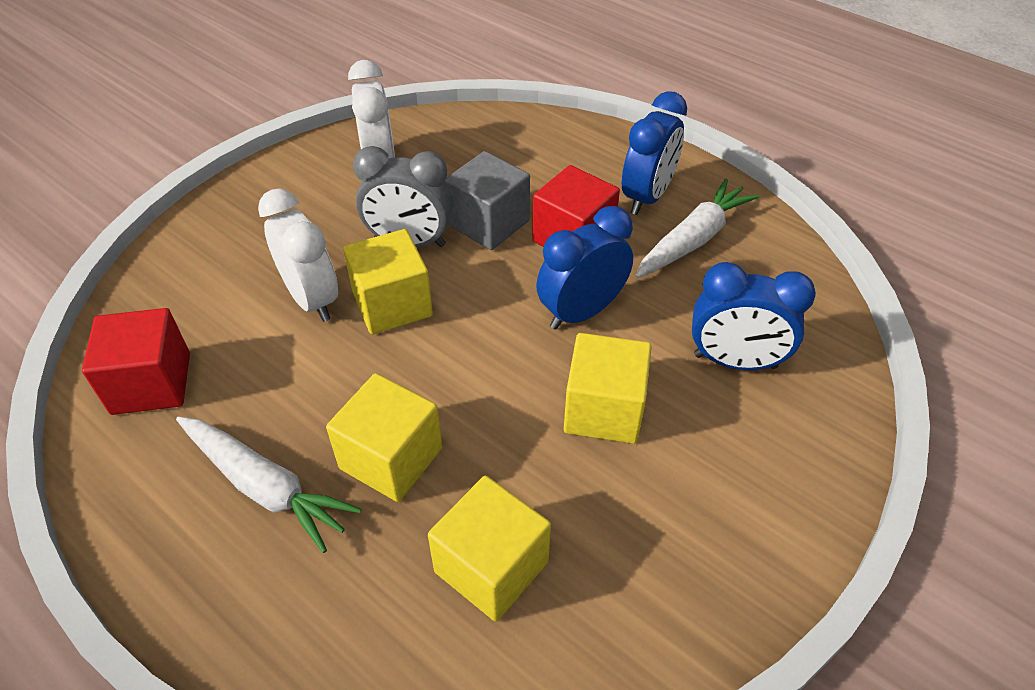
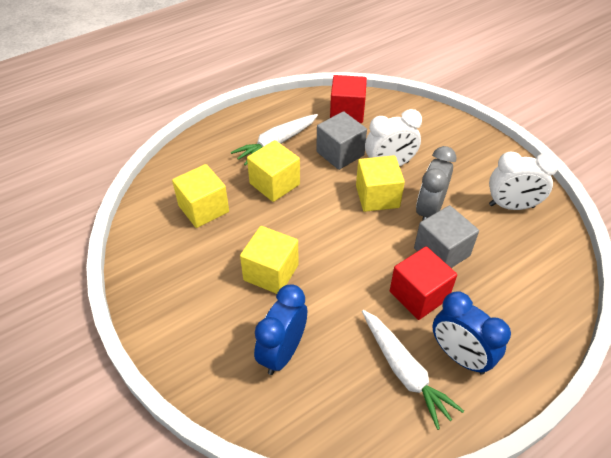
camera: 105 degrees right, 0 degrees up
blue clock [536,206,633,330] -> none
none -> grey cube [316,111,367,170]

